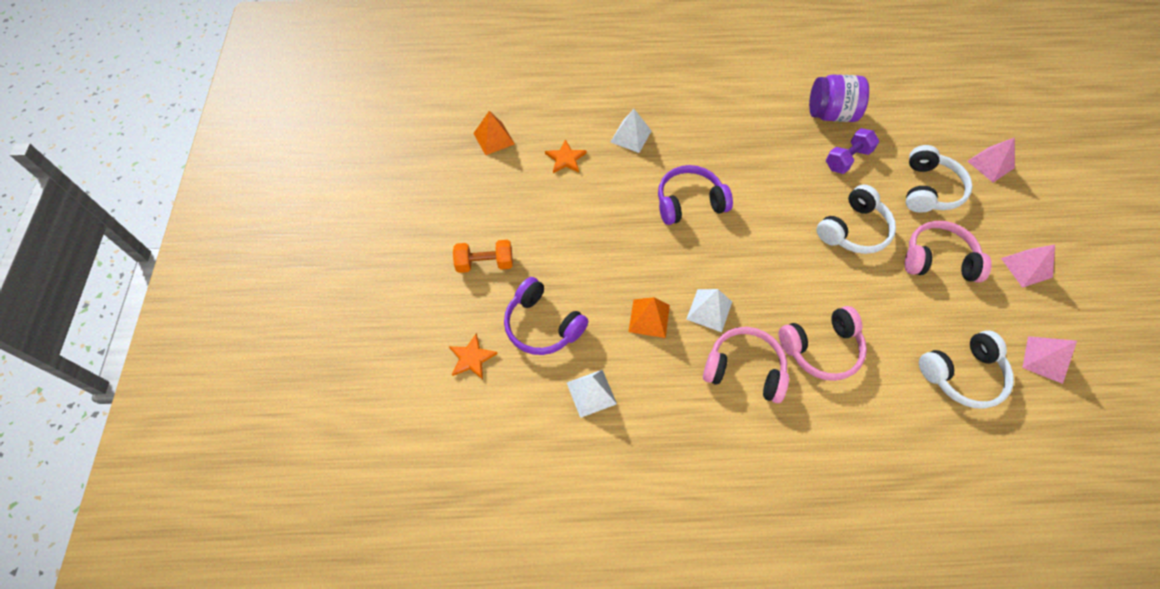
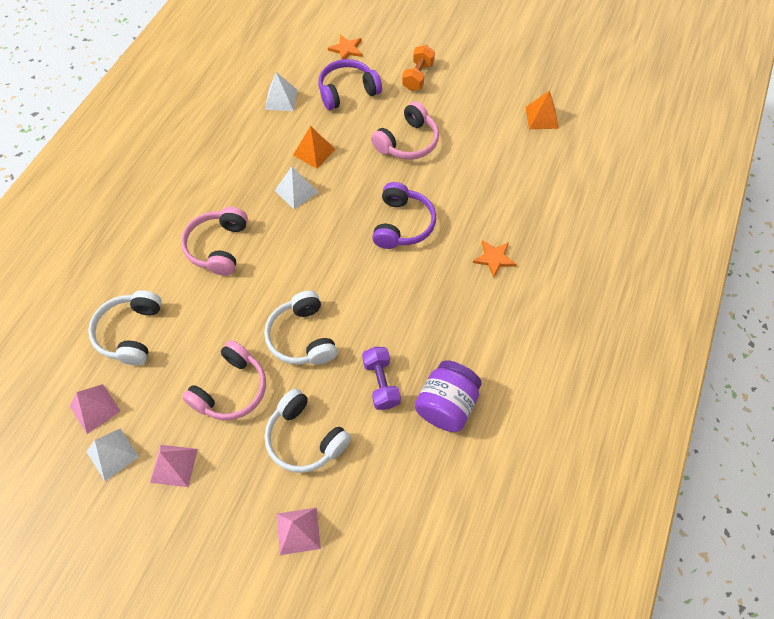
camera: 115 degrees right, 0 degrees up
orange star [545,139,587,173] -> orange star moved to [473,240,517,278]
white pyramid [611,109,651,153] -> white pyramid moved to [86,428,139,481]
pink headphones [703,327,789,403] -> pink headphones moved to [371,101,439,160]

